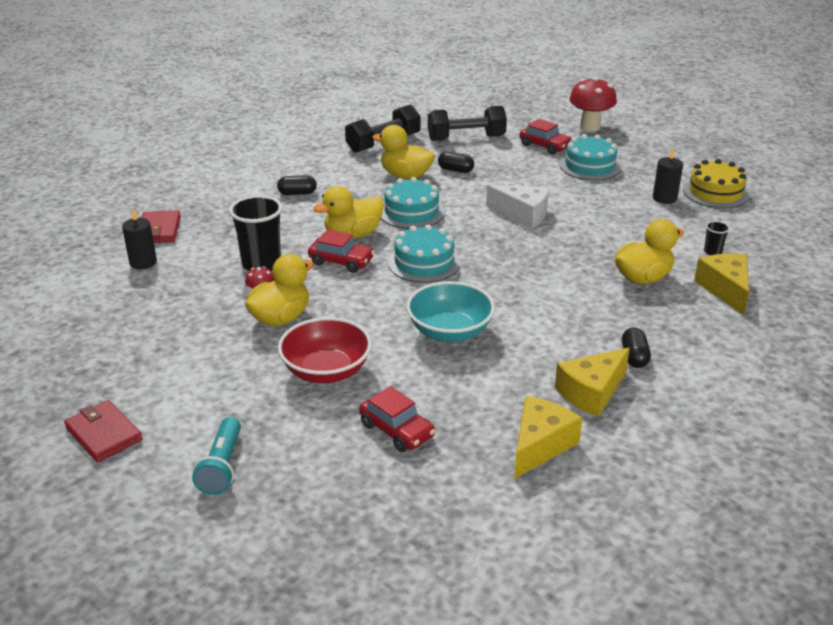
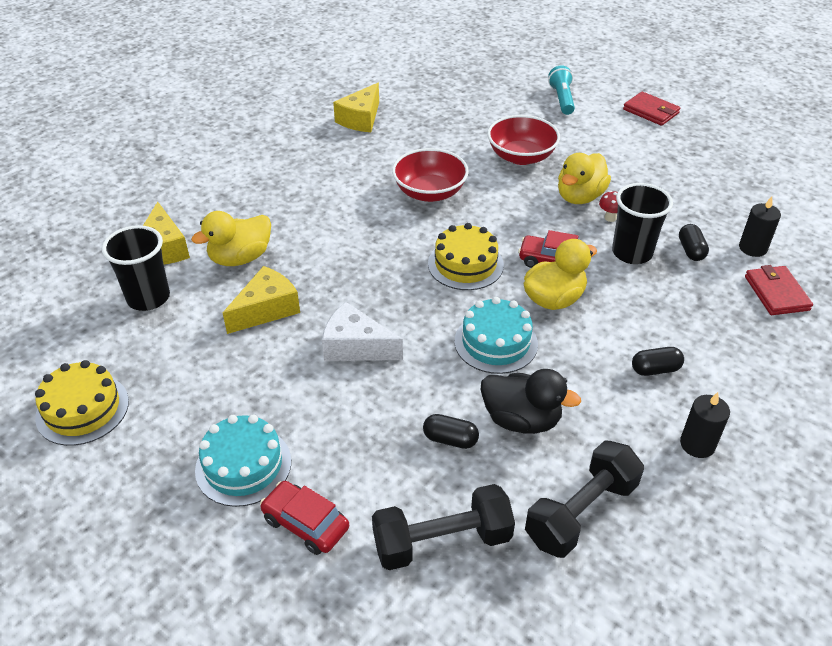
camera: 175 degrees right, 10 degrees up
red car [359,386,435,452] -> none
yellow duck [372,125,435,179] -> black duck [481,369,581,434]
turquoise cake [388,225,460,283] -> yellow cake [428,223,504,290]
turquoise bowl [406,281,495,342] -> red bowl [392,148,469,202]
yellow cheese [555,348,630,417] -> yellow cheese moved to [223,266,300,334]
red mushroom [569,76,617,132] -> none
black capsule [622,328,651,368] -> black capsule moved to [679,224,709,261]
black candle [653,148,683,204] -> black candle moved to [680,392,730,458]
black cup [704,221,730,255] -> black cup [102,225,170,311], size x2.17

